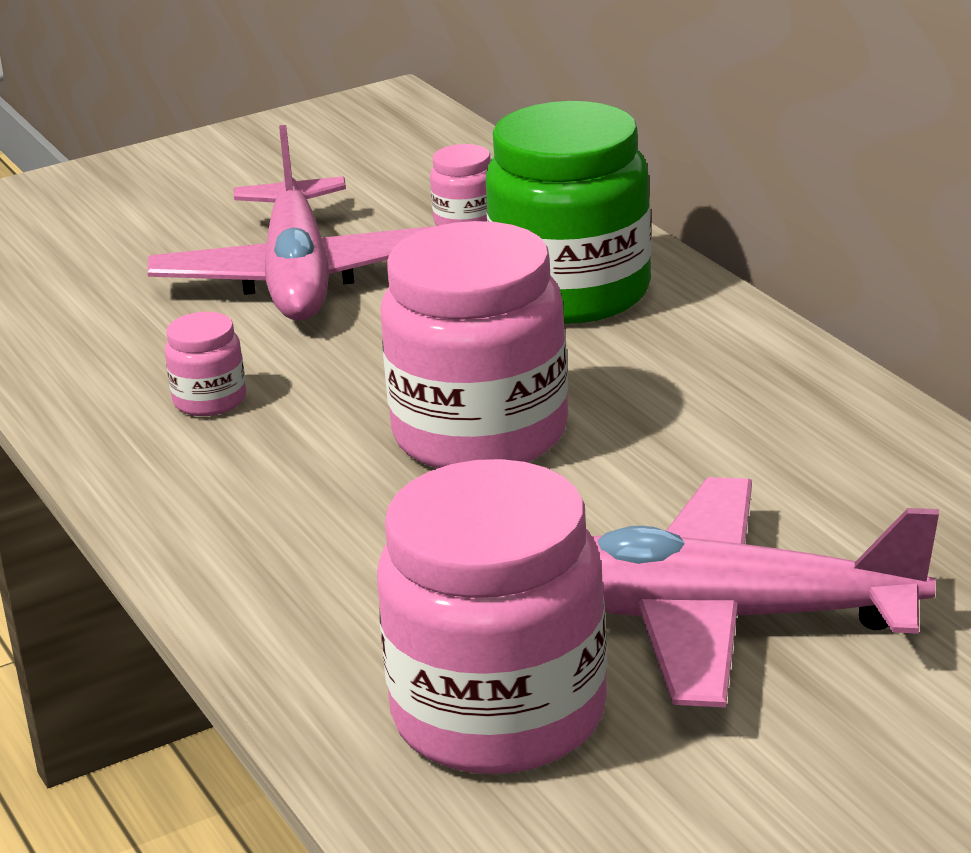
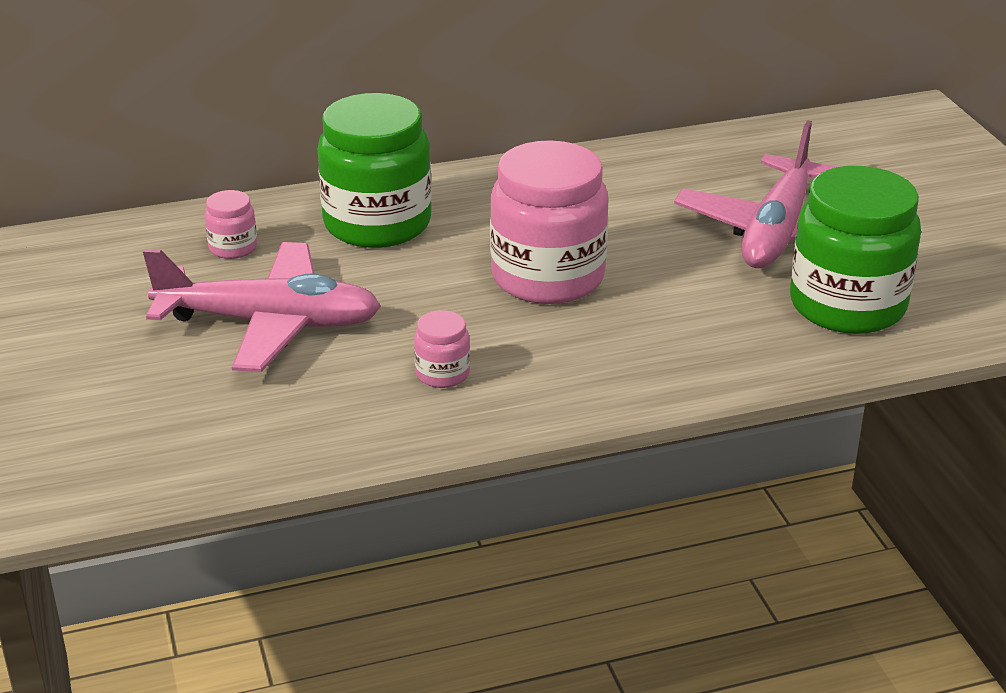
camera: 80 degrees left, 5 degrees up
pink jar [377,459,607,774] -> green jar [790,166,921,334]

